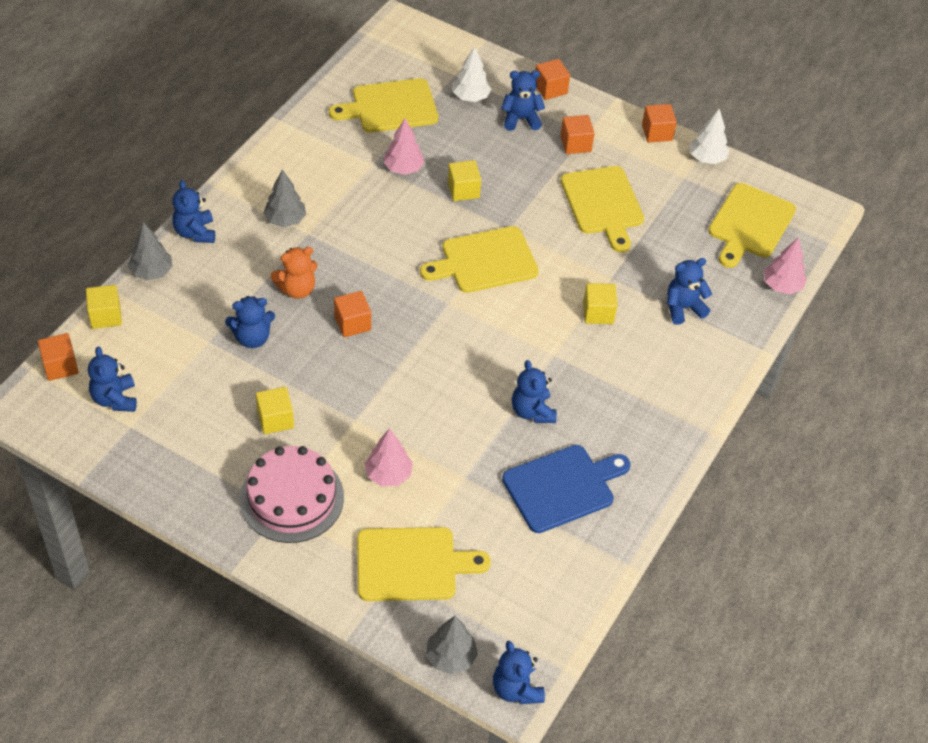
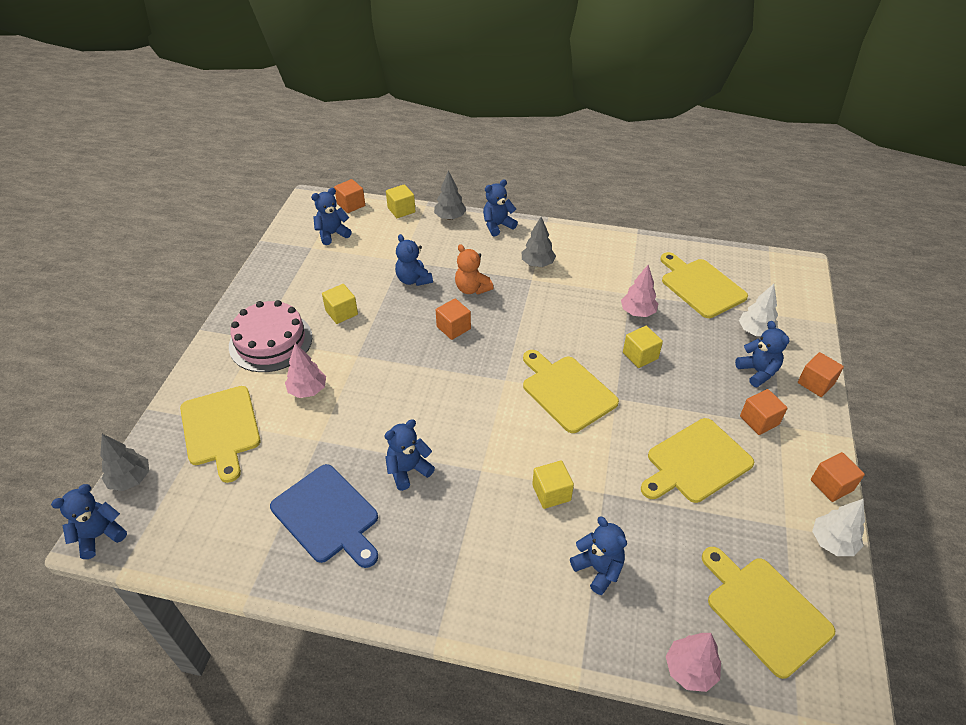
camera: 75 degrees right, 5 degrees down
yellow cutting board [708,183,796,268] -> yellow cutting board turned 45 degrees clockwise [702,547,835,679]

